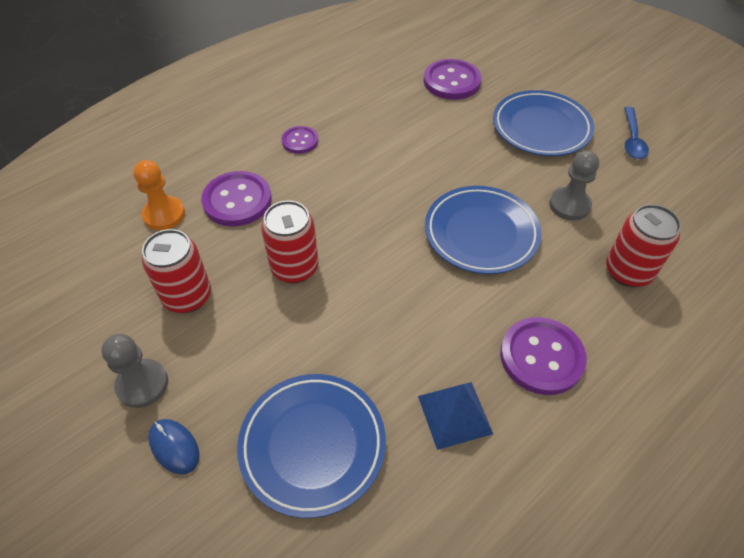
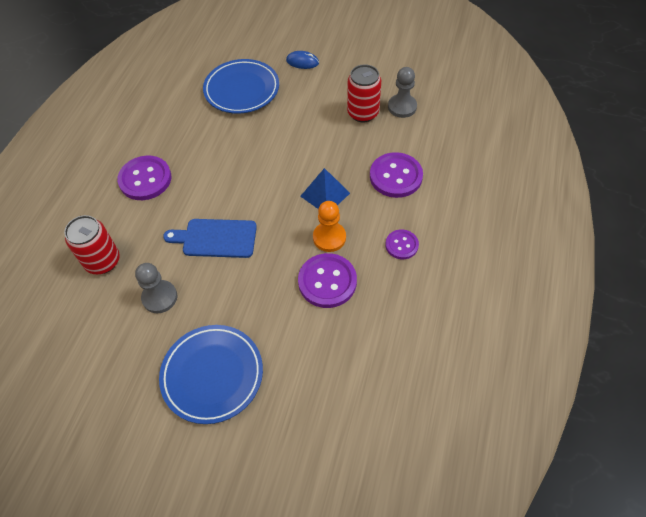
camera: 150 degrees right, 5 degrees up
grey pawn [101,334,168,408] -> grey pawn moved to [388,67,417,118]
orange pawn [133,160,185,230] -> orange pawn moved to [313,201,346,252]
red can [261,201,319,283] -> none
blue pyramid [418,382,493,450] -> blue pyramid moved to [300,168,350,209]
purple button [424,59,482,100] -> purple button moved to [298,253,357,308]
blue plate [425,186,542,274] -> blue cutting board [163,219,257,258]
blue spoon [625,107,649,159] -> none

